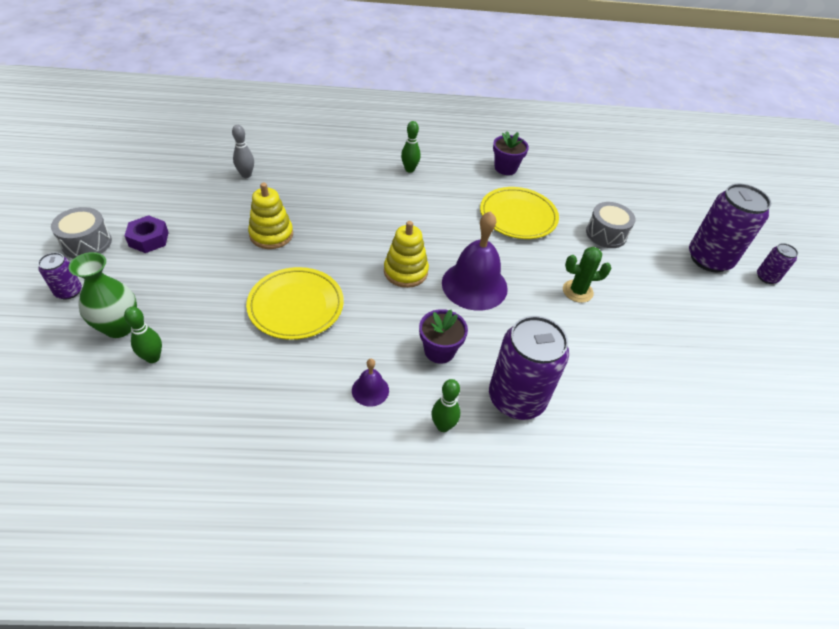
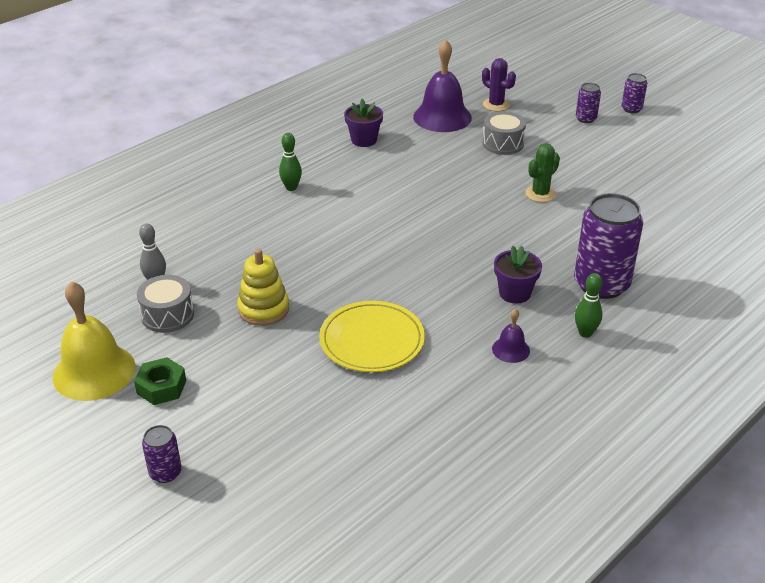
camera: 40 degrees left, 10 degrees down
grey drum [51,207,112,259] -> grey drum moved to [137,275,194,333]
green vase [68,252,137,338] -> none
green bowling pin [124,307,162,363] -> none
purple nut [125,215,169,253] -> green nut [134,357,186,405]
yellow stacking toy [384,221,429,288] -> none
purple bell [442,211,508,311] -> purple bell moved to [413,39,472,132]
yellow plate [480,187,559,239] -> none
purple can [689,184,771,272] -> purple can [576,83,601,123], size x0.48
none -> yellow bell [53,282,136,401]
none -> purple cactus [482,58,516,111]

